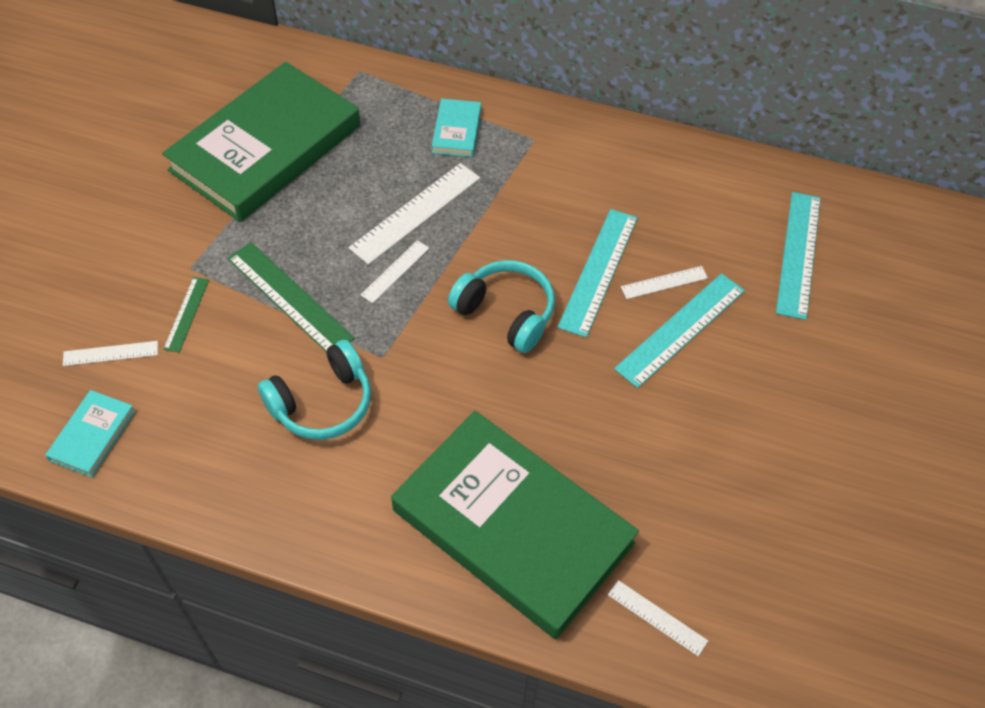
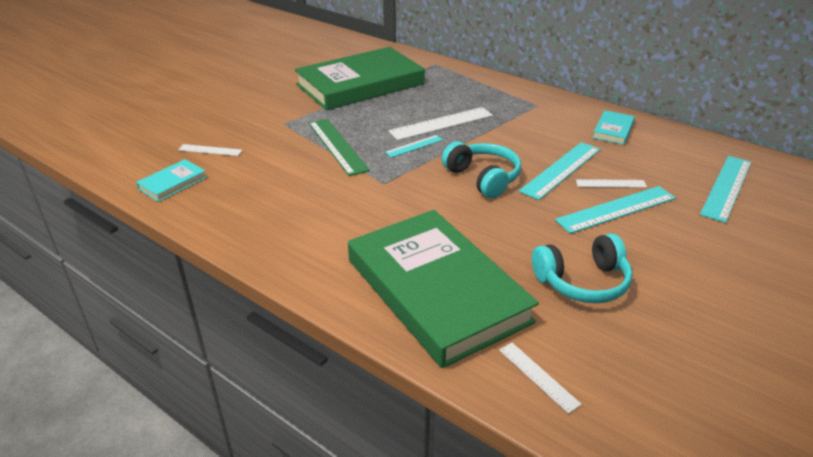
camera: 20 degrees right, 20 degrees down
green ruler [163,277,209,352] -> none
turquoise headphones [258,340,371,440] -> turquoise headphones moved to [532,233,633,303]
white ruler [360,240,429,303] -> turquoise ruler [385,135,443,158]
turquoise book [432,98,481,157] -> turquoise book moved to [593,110,635,145]

